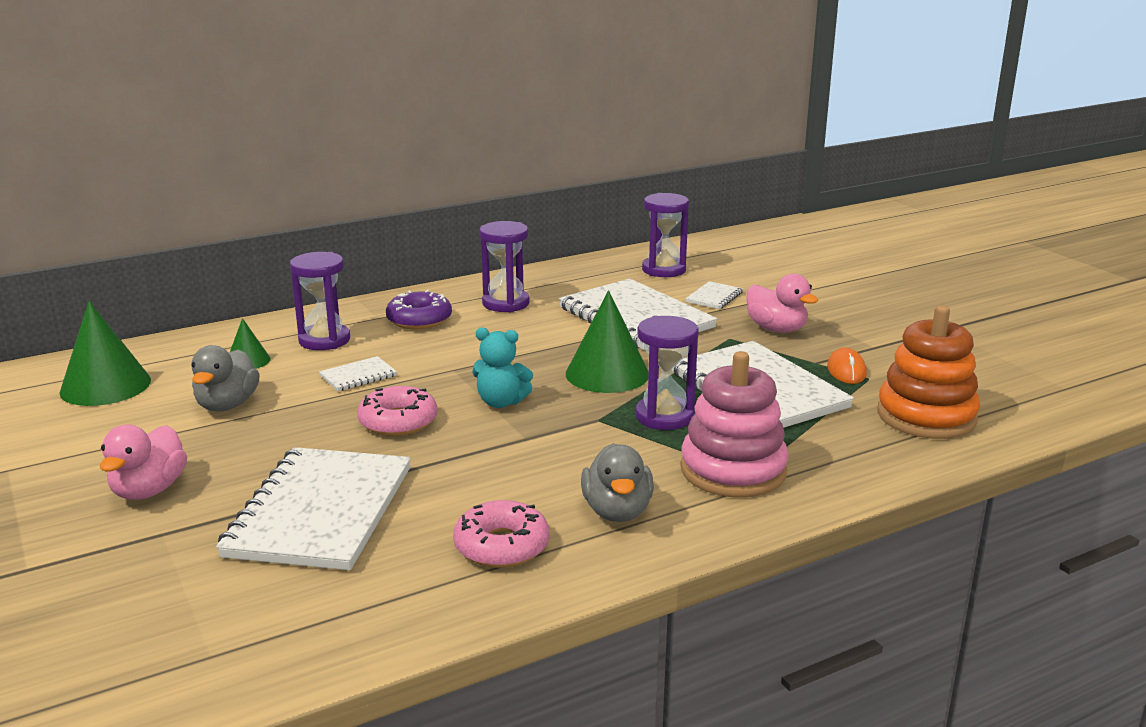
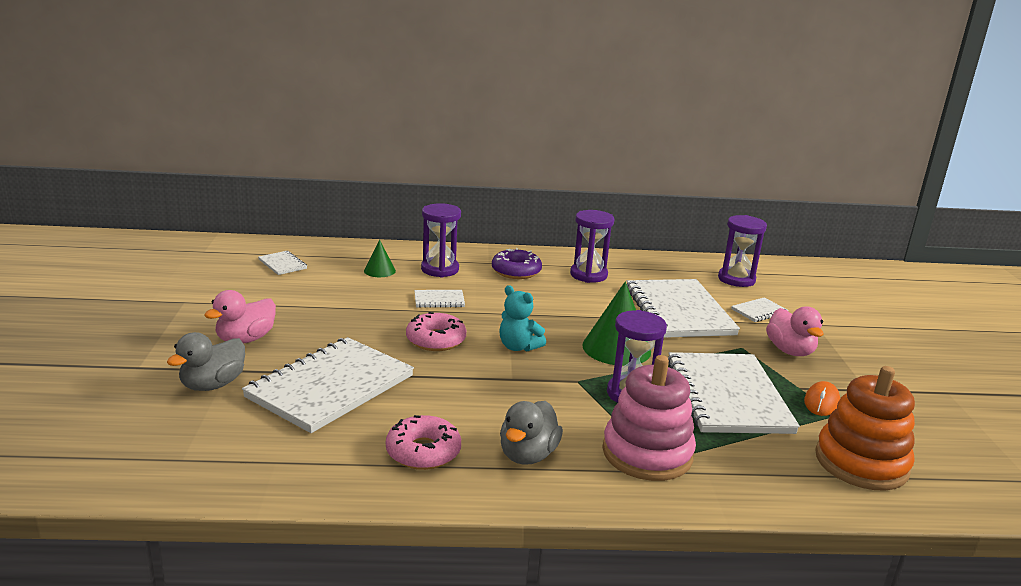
camera: 25 degrees right, 0 degrees up
green cone [59,301,151,406] -> white notebook [259,251,307,275]
grey duck [191,345,260,411] -> grey duck moved to [167,332,245,391]

